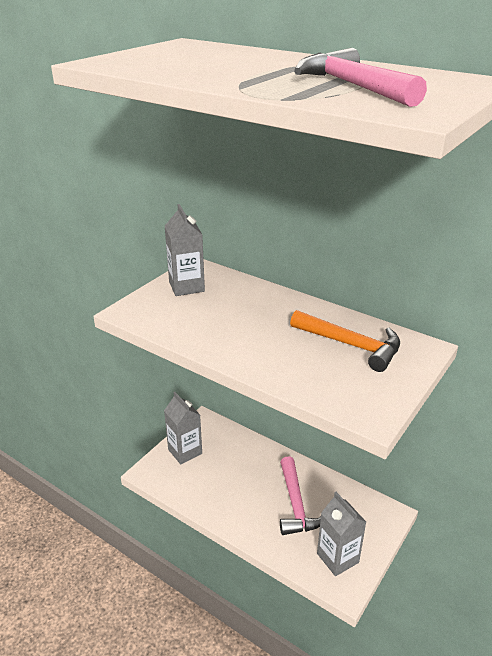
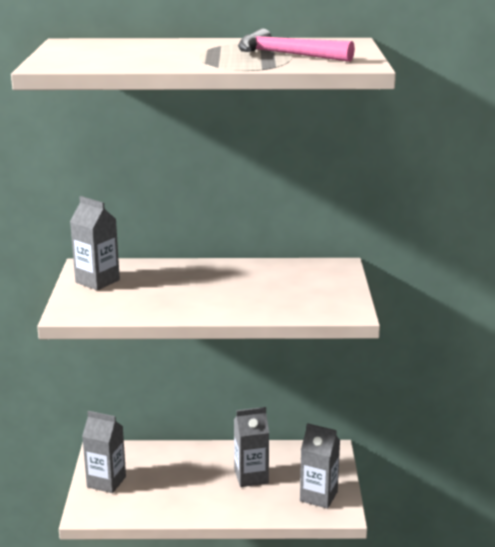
camera: 35 degrees left, 10 degrees down
pink hammer [280,456,321,535] -> grey carton [234,407,269,487]
orange hammer [290,310,400,372] -> none

